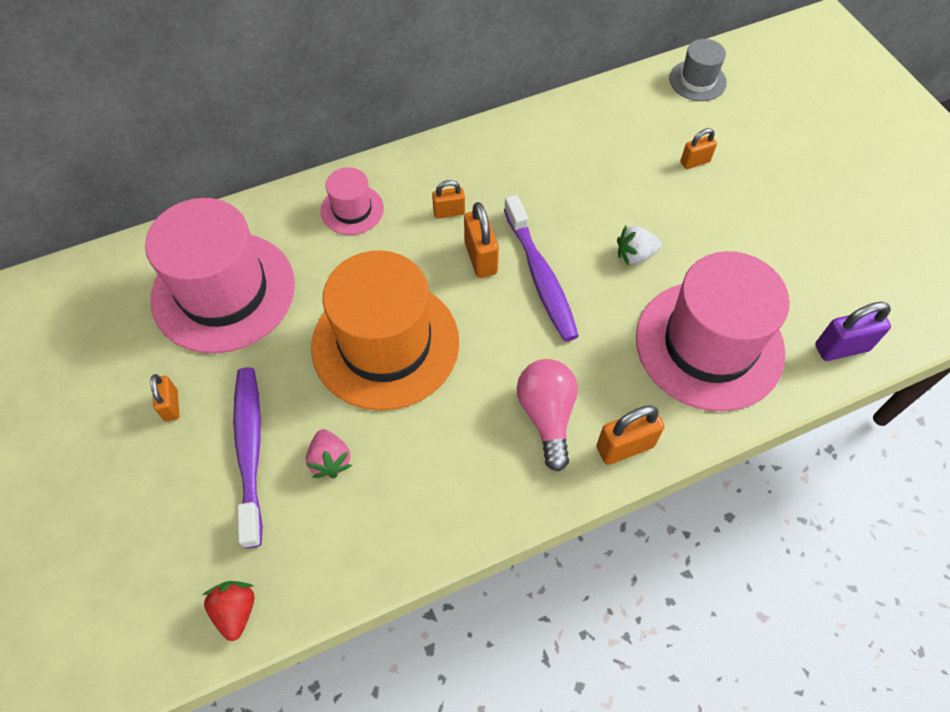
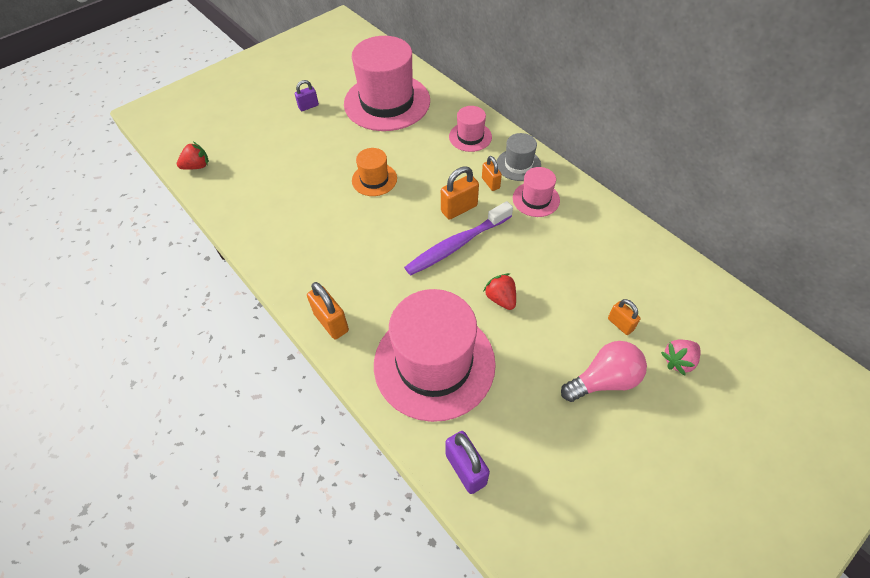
camera: 75 degrees right, 5 degrees down
orange padlock [150,374,179,421] -> purple padlock [295,80,319,111]
purple toothbrush [233,367,263,548] -> none
pink strawberry [306,429,352,478] -> pink strawberry moved to [661,340,701,375]
orange hat [311,250,459,411] -> orange hat [352,148,397,196], size x0.47
pink light bulb [517,359,578,472] -> pink light bulb moved to [561,341,647,402]
white strawberry [617,225,662,266] -> red strawberry [483,273,516,310]
grey hat [669,39,727,101] -> grey hat moved to [497,133,541,181]
none -> pink hat [513,167,560,217]

